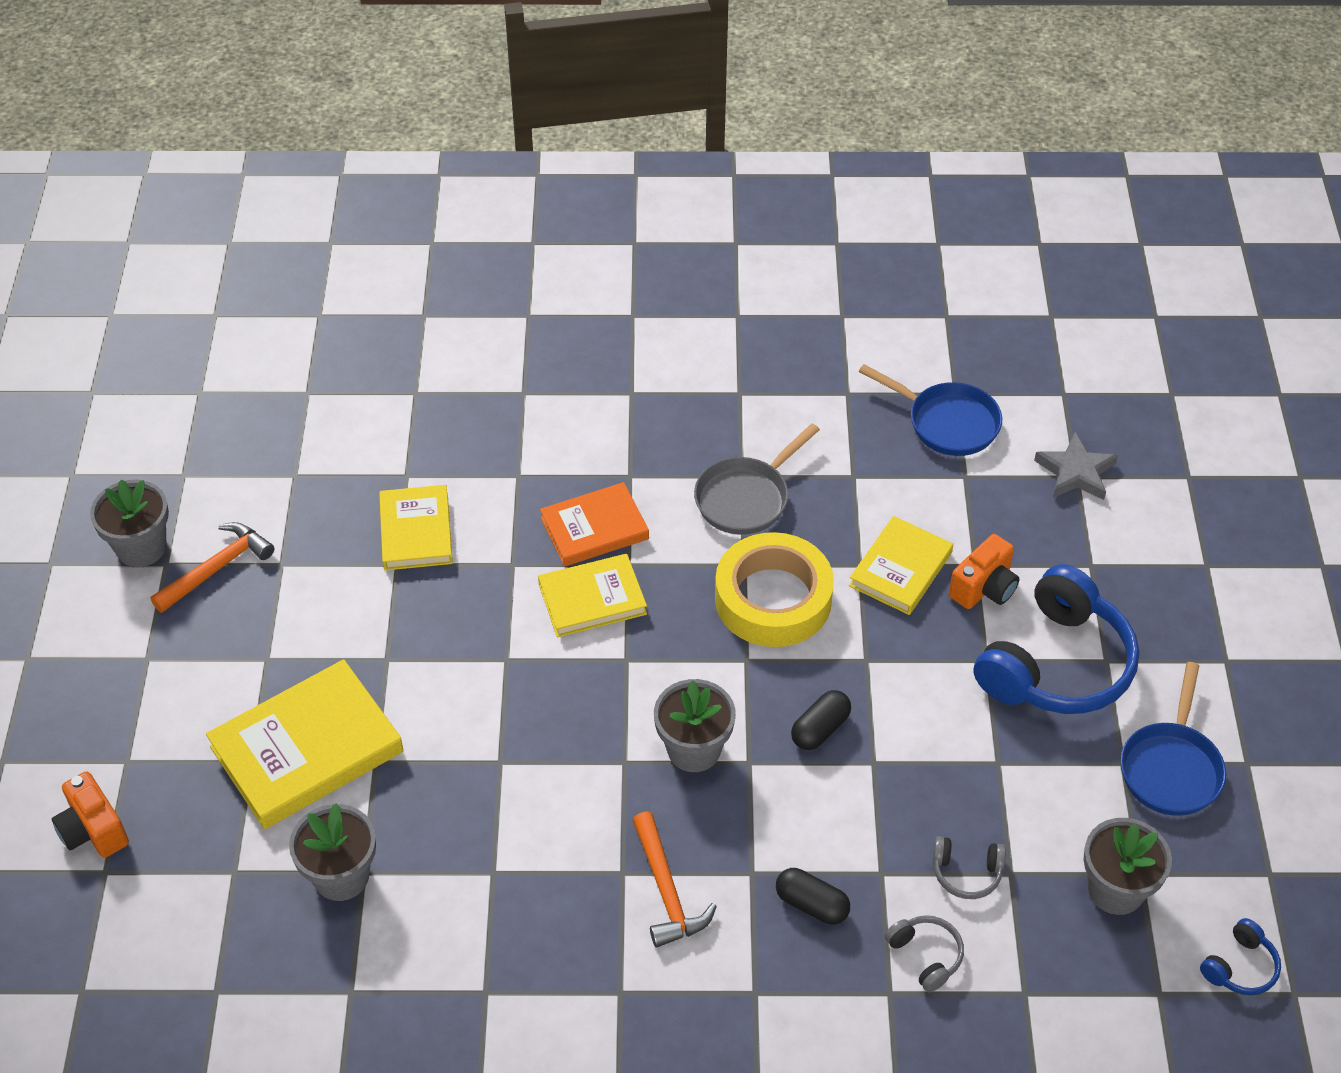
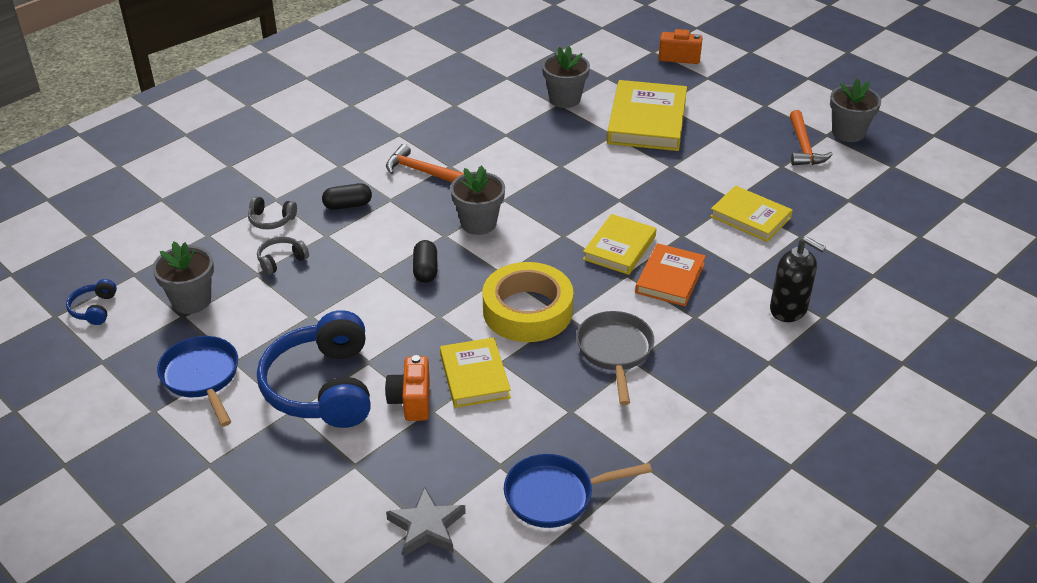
camera: 135 degrees right, 10 degrees down
none -> black soap dispenser [770,237,826,322]

